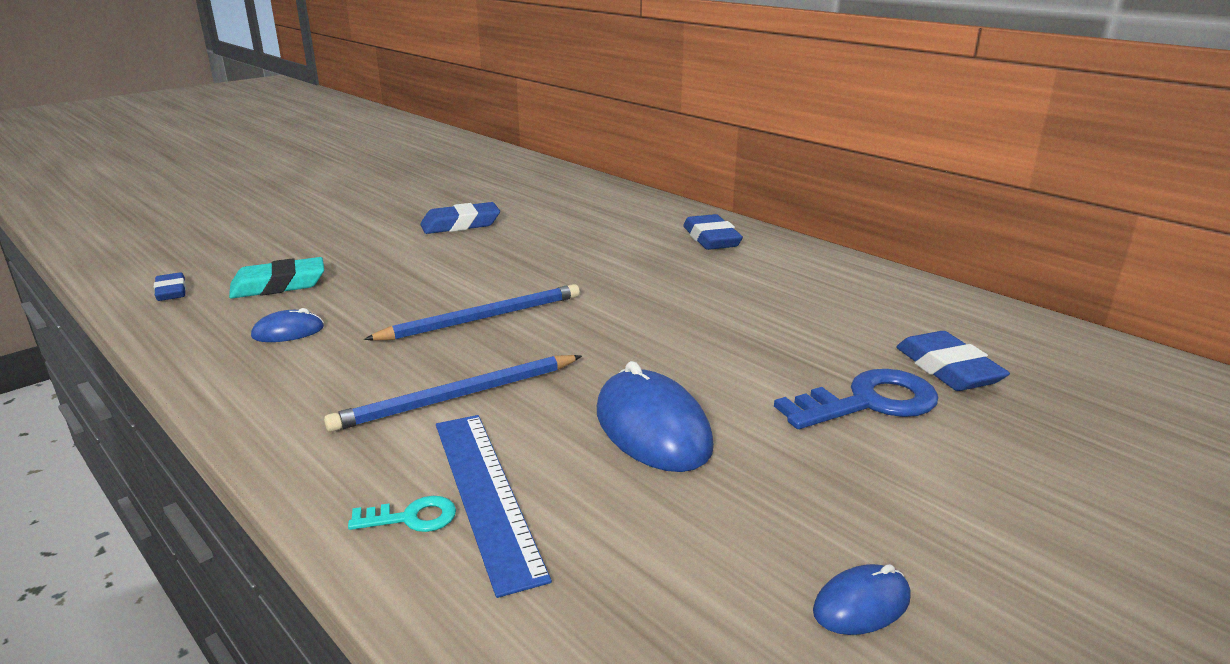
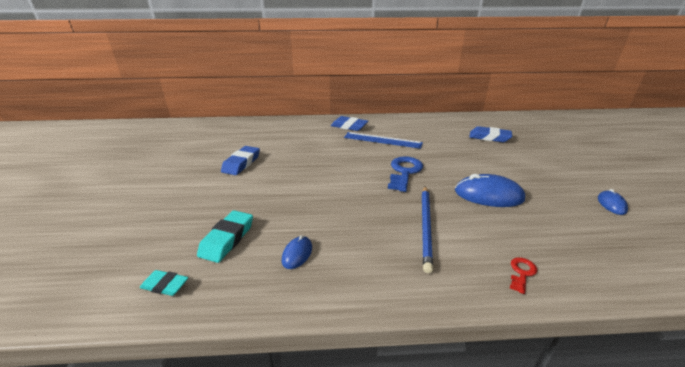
camera: 50 degrees left, 5 degrees up
blue eraser [154,272,186,301] -> turquoise eraser [140,270,188,296]
turquoise key [348,496,456,532] -> red key [510,257,537,294]
blue pencil [364,284,580,341] -> none
blue ruler [436,415,552,598] -> blue ruler moved to [344,132,423,149]
blue key [774,369,938,429] -> blue key moved to [388,156,423,192]

